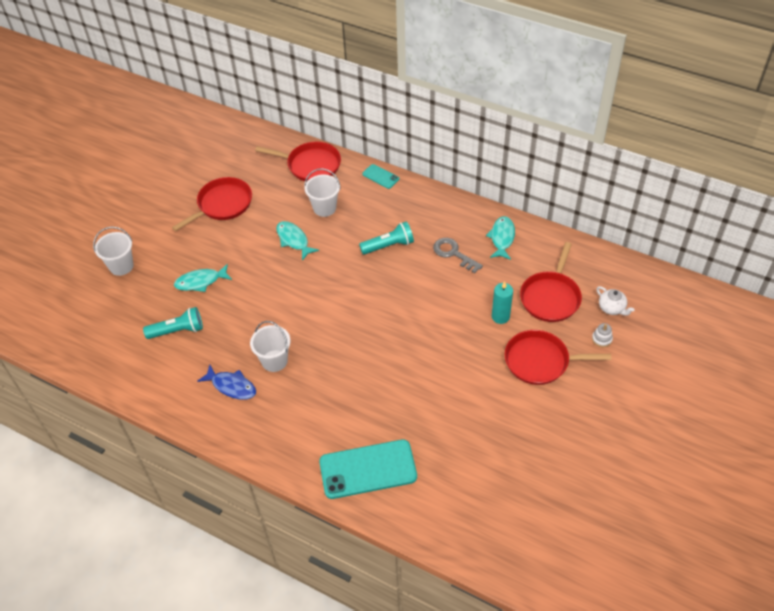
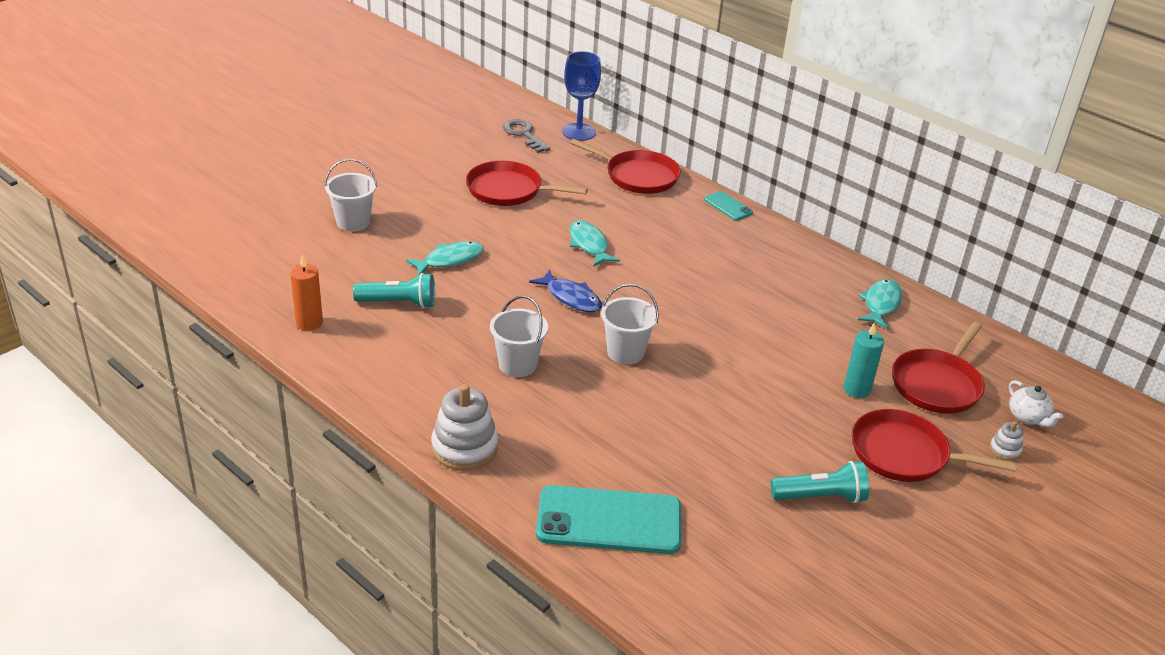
camera: 10 degrees right, 15 degrees down
red pan [172,177,252,231] -> red pan turned 135 degrees counterclockwise [466,161,588,206]
turquoise fish [174,264,232,292] -> turquoise fish turned 150 degrees clockwise [406,241,484,274]
blue fish [197,365,256,400] -> blue fish moved to [529,269,602,312]
white bucket [304,168,341,217] -> white bucket moved to [601,284,659,365]
turquoise flashlight [359,221,414,255] -> turquoise flashlight moved to [771,461,869,503]
grey key [433,238,483,273] -> grey key moved to [503,119,550,153]
none -> orange candle [290,254,323,331]
none -> white stacking toy [431,384,498,471]
none -> blue goblet [562,51,601,141]

